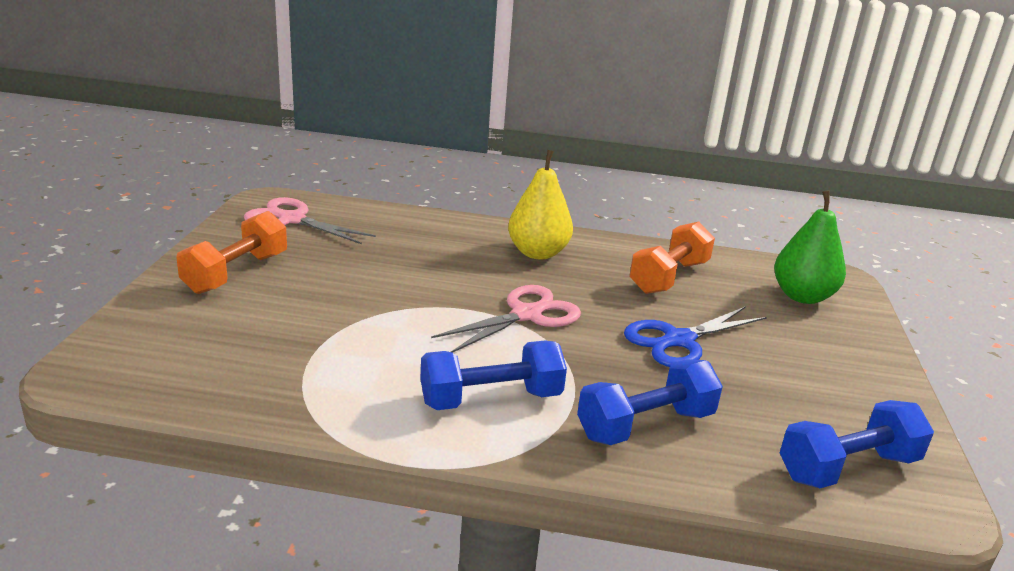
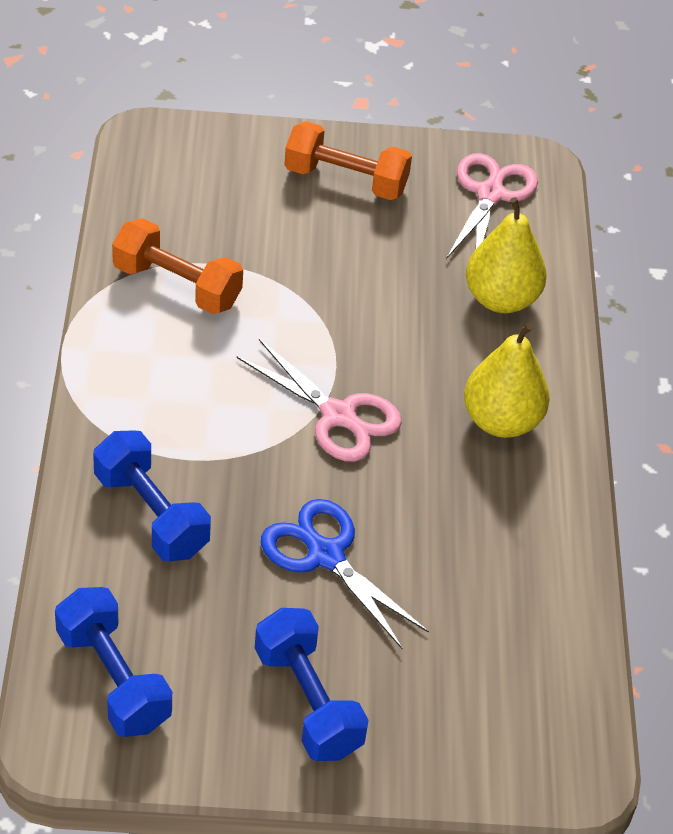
camera: 80 degrees right, 20 degrees up
blue dumbbell [420,341,567,410] -> blue dumbbell moved to [255,608,369,761]
orange dumbbell [629,222,715,294] -> orange dumbbell moved to [112,218,243,314]
green pear [774,190,846,304] -> none
none -> yellow pear [466,197,547,313]

